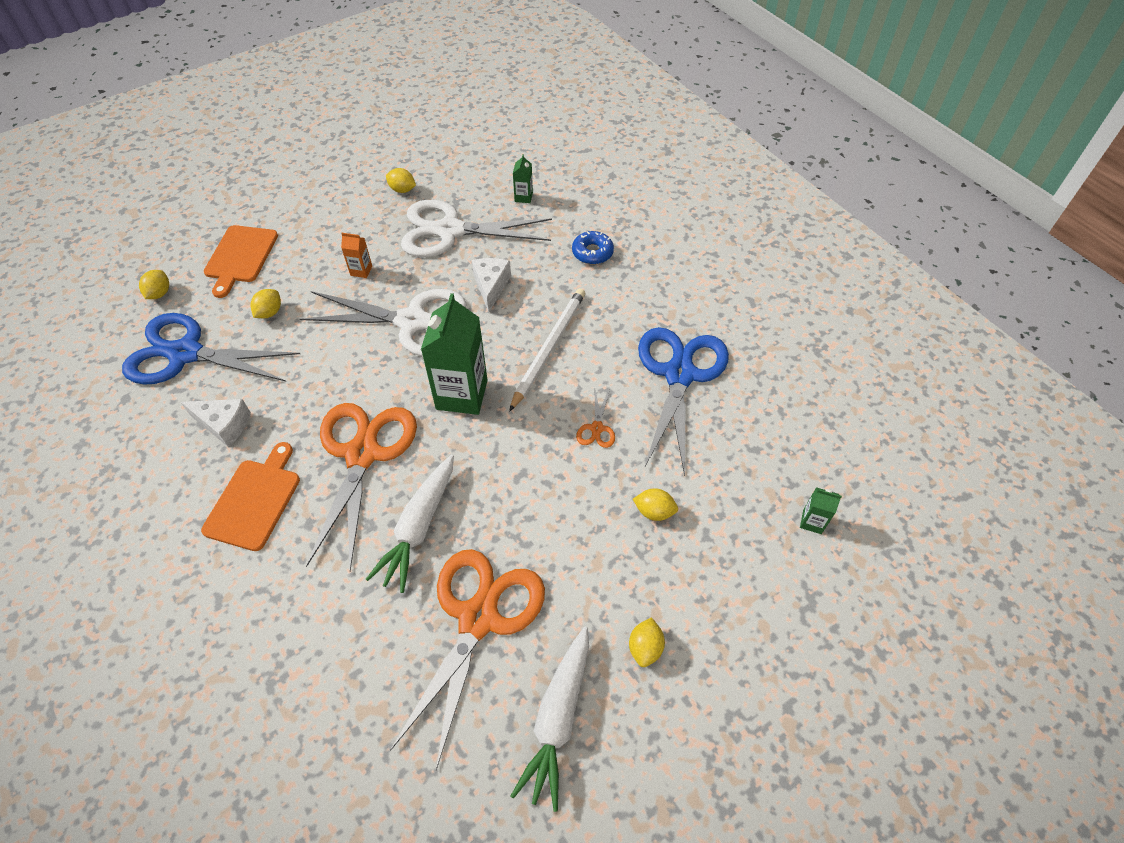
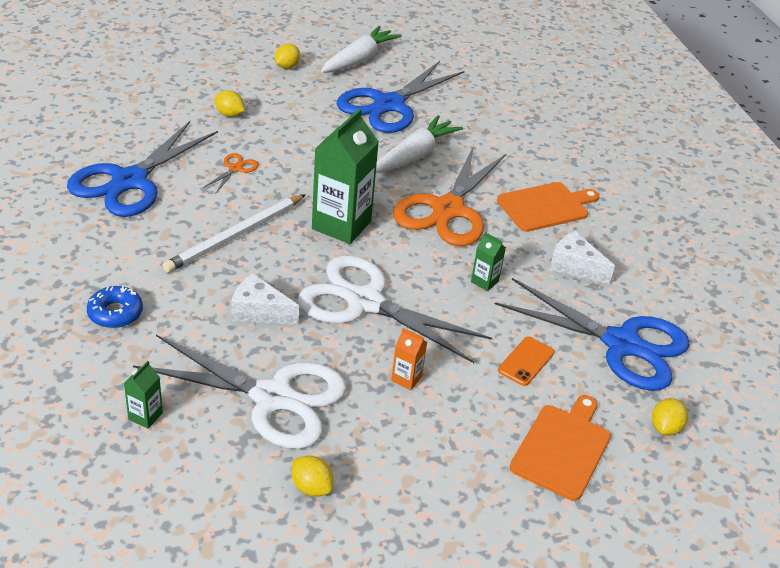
camera: 165 degrees left, 15 degrees down
orange cutting board [201,442,300,551] -> orange cutting board turned 150 degrees counterclockwise [497,182,599,232]
yellow lemon [250,289,281,318] -> orange phone [498,336,555,386]
orange scissors [390,549,545,770] -> blue scissors [337,61,465,133]
white cheese [472,258,511,312] -> white cheese turned 90 degrees clockwise [231,273,299,325]
green carton [800,487,842,534] -> green carton moved to [471,232,506,291]

